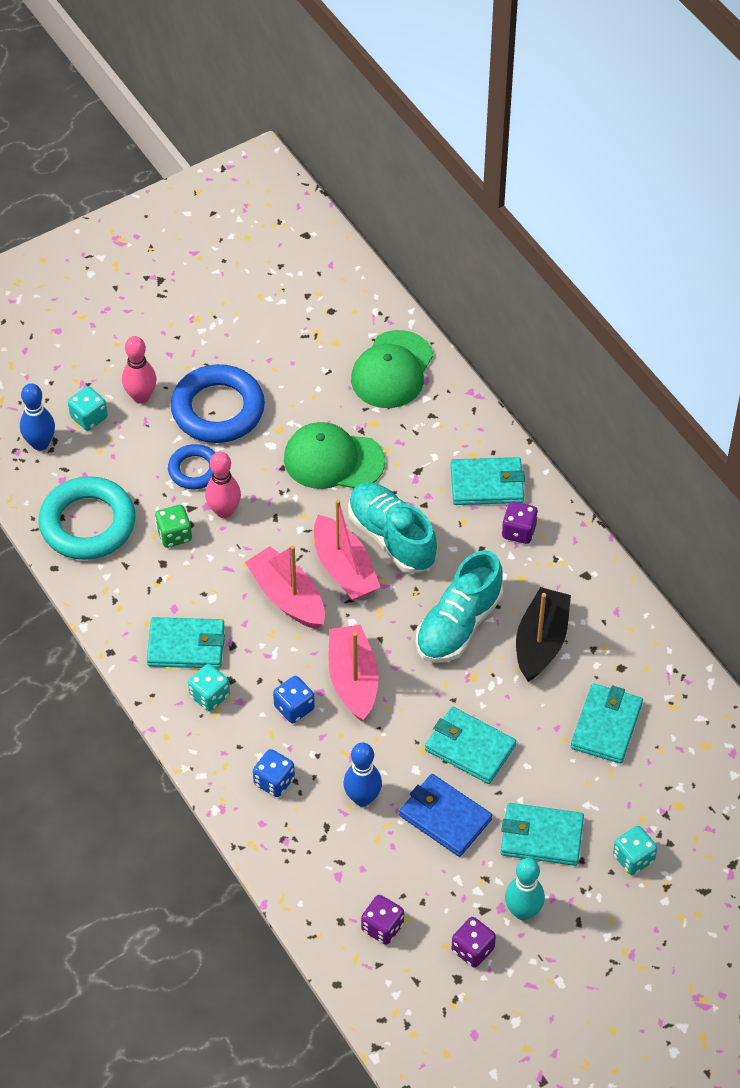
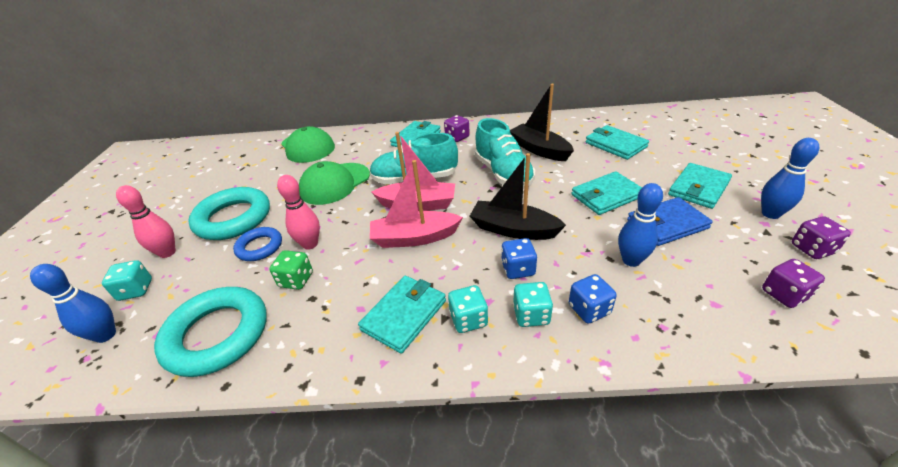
camera: 55 degrees left, 15 degrees down
blue ring [171,364,265,443] -> turquoise ring [188,187,270,240]
pink boat [329,625,379,722] -> black boat [470,153,566,240]
turquoise bowling pin [505,858,545,921] -> blue bowling pin [761,138,819,219]
turquoise dice [613,826,657,875] -> turquoise dice moved to [513,282,553,327]

